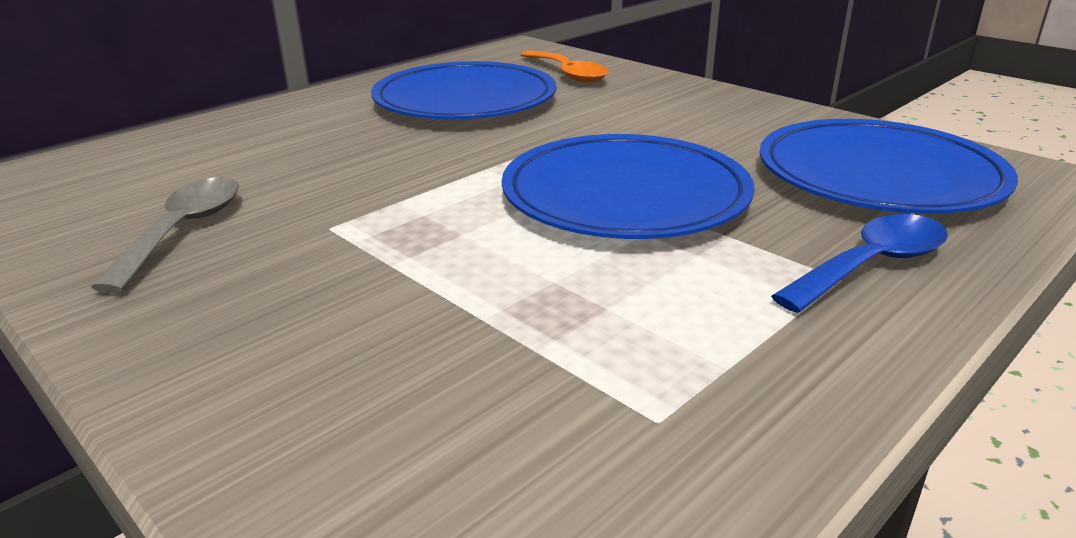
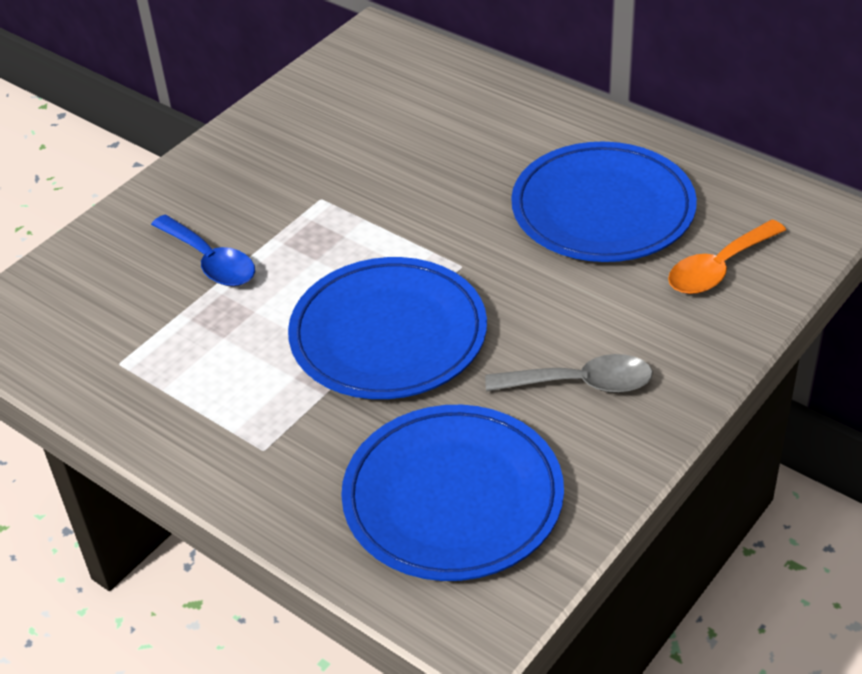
camera: 85 degrees right, 15 degrees up
grey spoon [91,177,239,293] -> grey spoon moved to [485,354,653,393]
blue spoon [771,214,948,313] -> blue spoon moved to [151,215,255,286]

